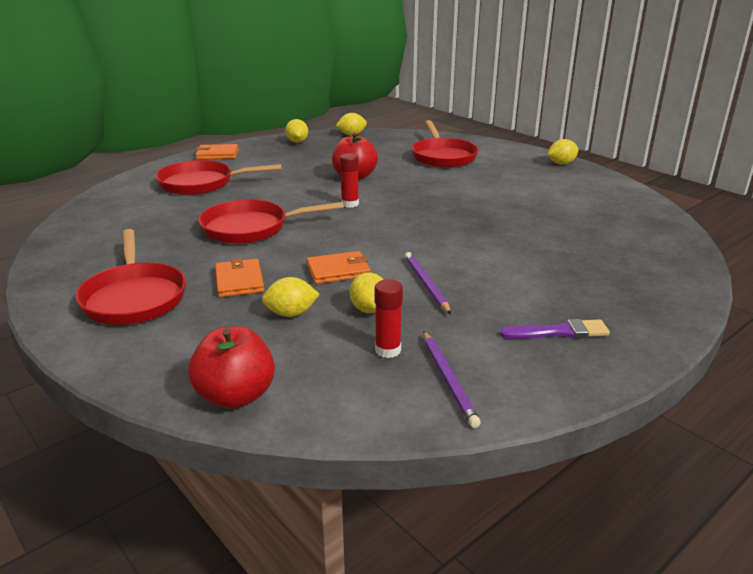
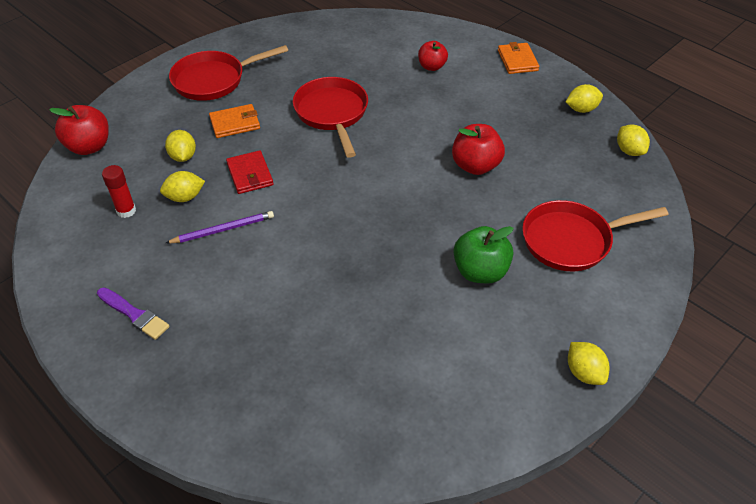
camera: 85 degrees right, 20 degrees up
red pan [156,160,282,195] -> red apple [418,41,448,71]
orange wallet [307,251,371,284] -> red wallet [226,150,273,194]
red glue stick [340,153,359,208] -> none
purple pencil [423,331,481,428] -> none
purple brush [500,319,610,339] -> purple brush turned 45 degrees counterclockwise [97,288,170,340]
none -> green apple [453,226,514,283]

